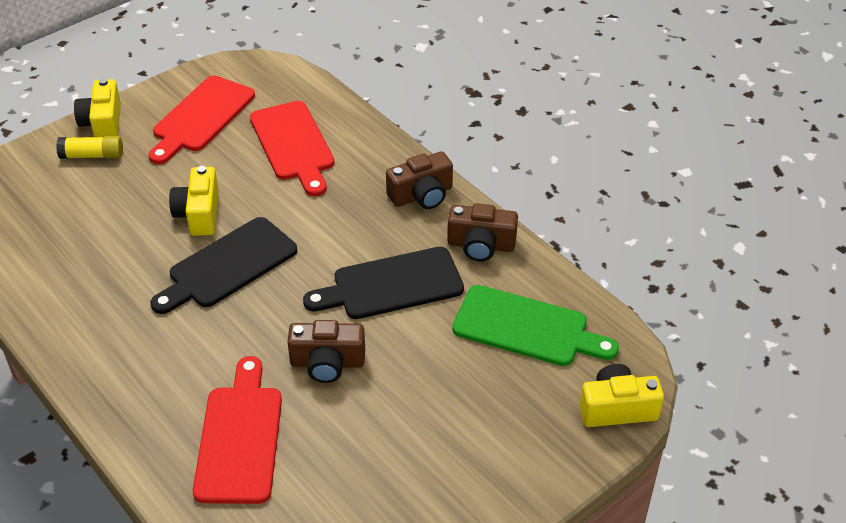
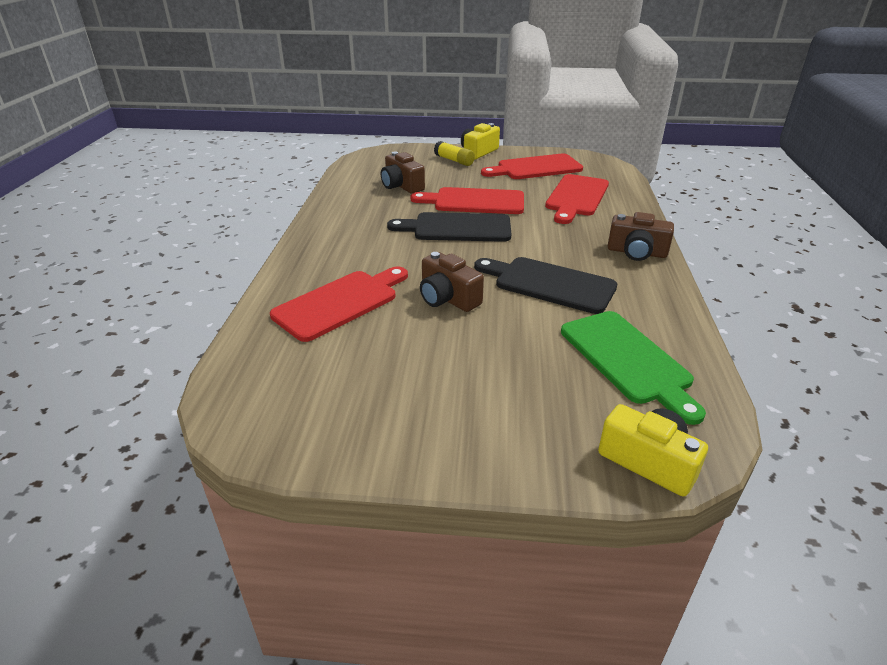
camera: 45 degrees right, 10 degrees down
yellow camera [169,166,219,236] -> red cutting board [410,187,524,214]
brown camera [447,203,518,261] -> brown camera moved to [381,152,425,194]

